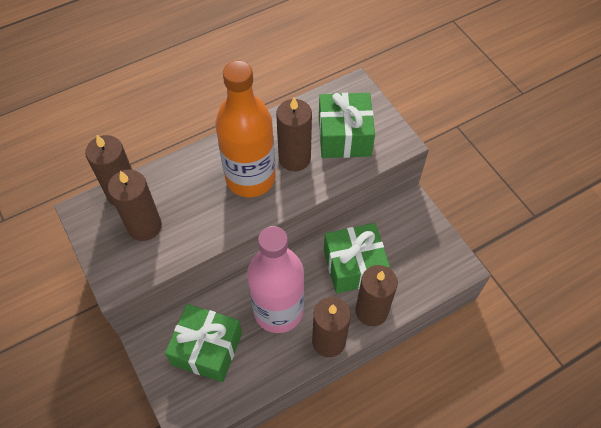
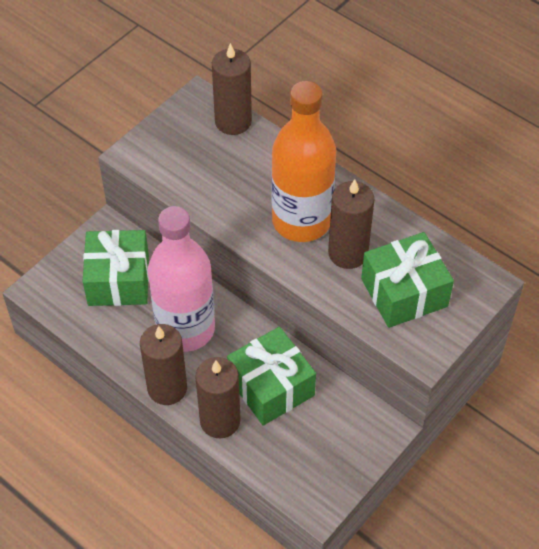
camera: 70 degrees right, 5 degrees down
brown candle [108,169,162,241] -> none

